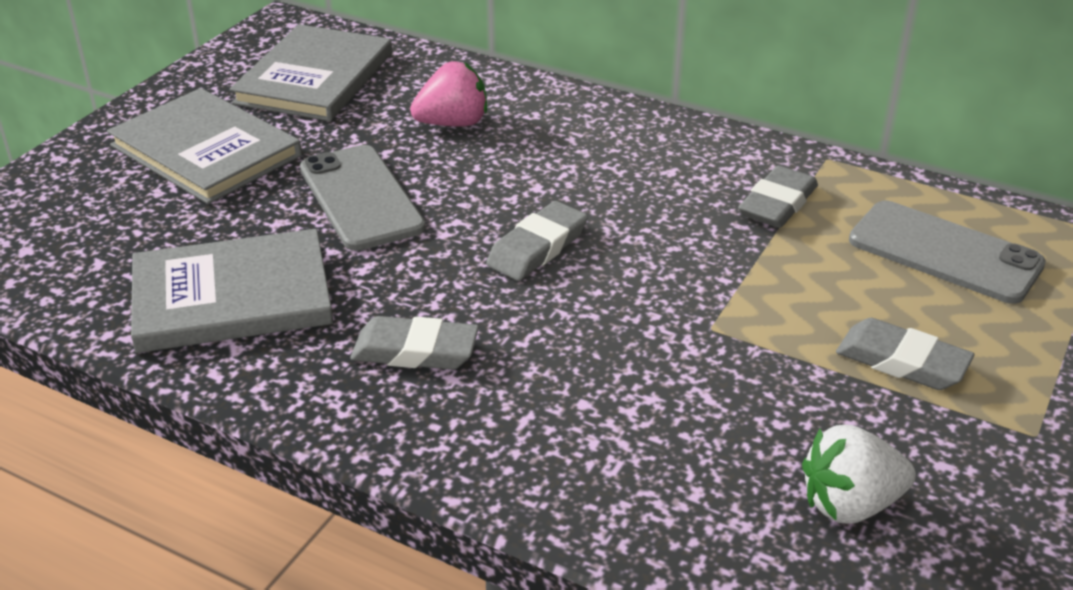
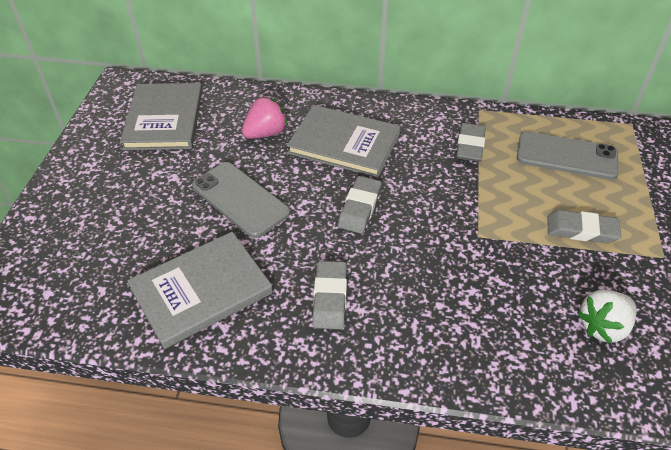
camera: 20 degrees left, 10 degrees up
grey book [107,88,302,204] -> grey book moved to [287,105,401,178]
grey eraser [350,316,479,370] -> grey eraser turned 75 degrees counterclockwise [313,261,347,329]

